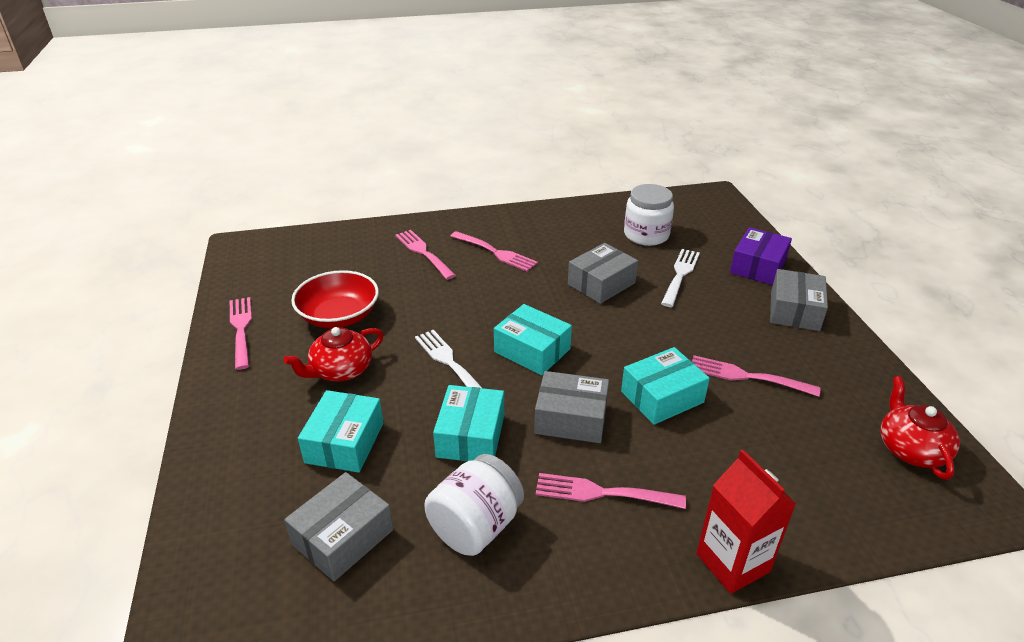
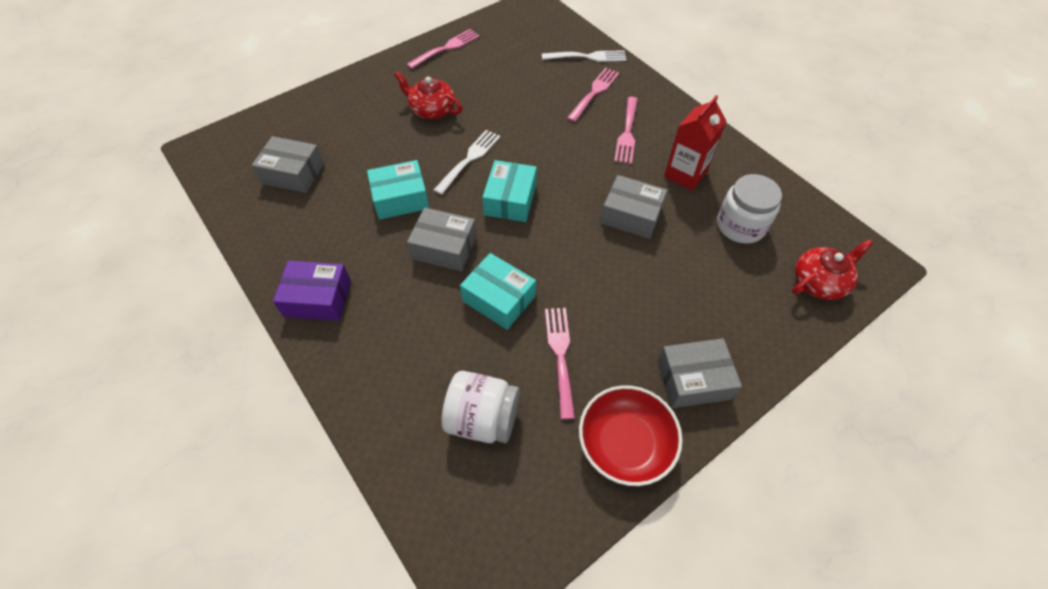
camera: 65 degrees right, 20 degrees up
red bowl [291,270,379,328] -> red bowl moved to [579,385,683,486]
turquoise box [298,390,383,473] -> none
white jar [425,454,524,556] -> white jar moved to [441,371,520,443]
grey box [534,371,609,443] -> grey box turned 60 degrees counterclockwise [407,208,477,271]
pink fork [536,473,686,509] -> none
white fork [661,249,700,307] -> white fork moved to [542,50,626,62]
red carton [696,450,796,594] -> red carton moved to [664,95,727,191]
purple box [730,227,792,285] -> purple box moved to [273,260,351,321]
red teapot [880,376,960,480] -> red teapot moved to [792,239,873,300]

